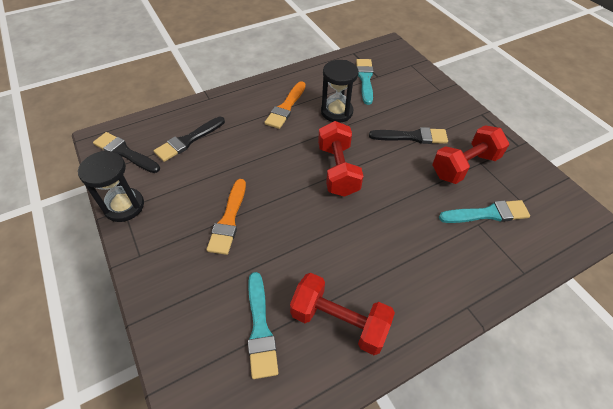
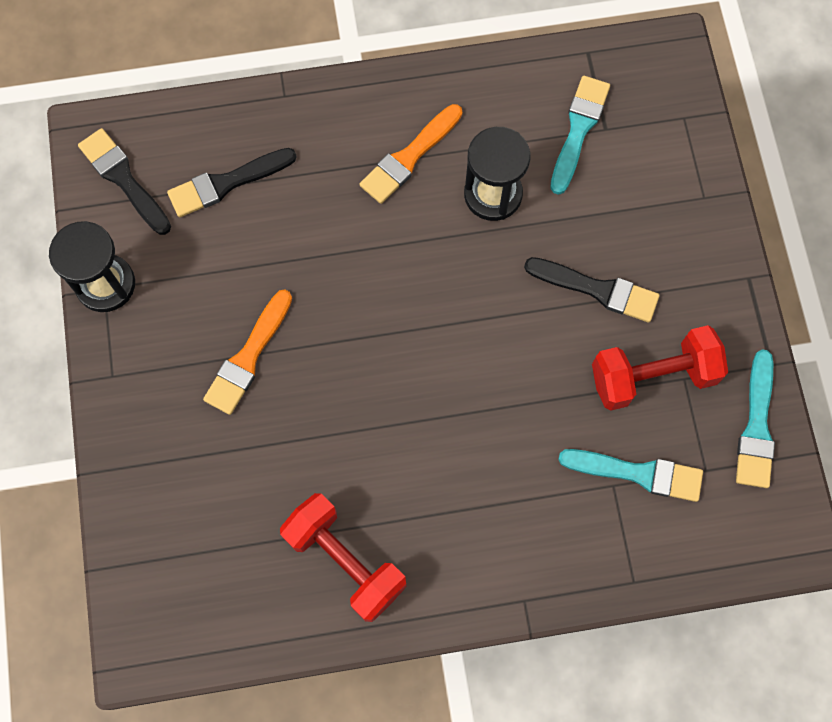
camera: 20 degrees right, 20 degrees up
turquoise brush [248,272,278,379] -> turquoise brush moved to [736,349,775,488]
red dumbbell [318,121,363,197] -> none

